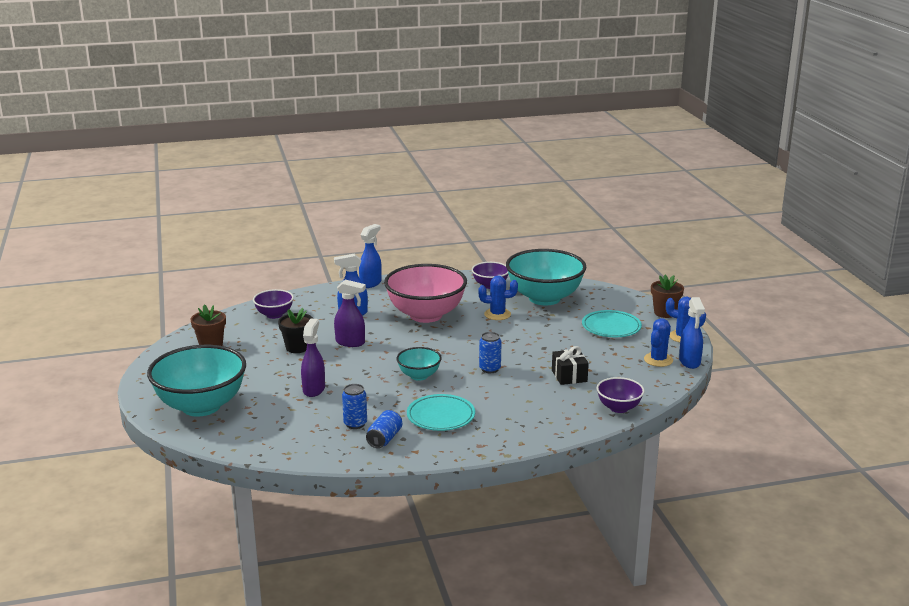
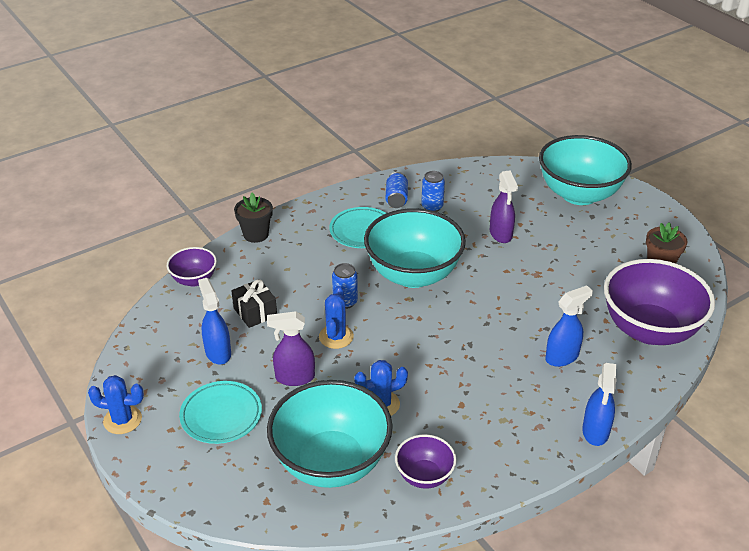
camera: 160 degrees right, 15 degrees up
purple bowl [253,289,294,319] -> purple bowl [604,259,715,345], size x2.03
black flower pot [278,308,313,353] -> black flower pot moved to [234,192,273,243]
purple spray bottle [334,279,366,347] -> purple spray bottle moved to [267,311,315,386]
pink bowl [384,264,467,323] -> none
turquoise bowl [396,347,442,381] -> turquoise bowl [364,208,466,288], size x2.03
blue cactus [644,318,673,367] -> blue cactus moved to [319,286,354,349]
brown flower pot [651,274,684,318] -> none
blue spray bottle [679,297,705,369] -> blue spray bottle moved to [198,278,231,365]

